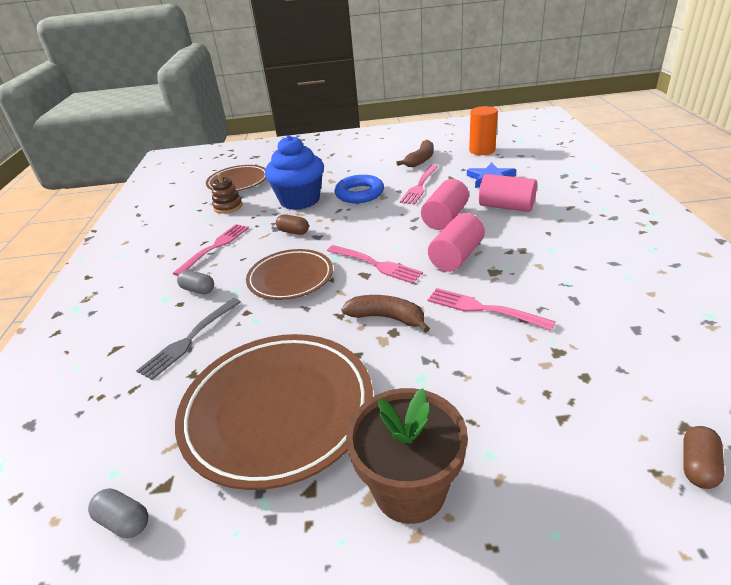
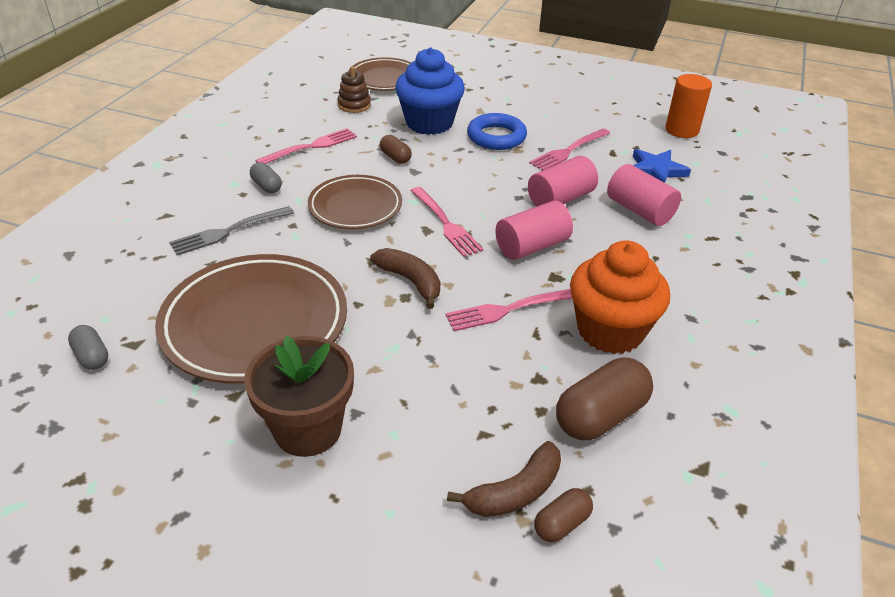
camera: 20 degrees right, 5 degrees up
brown banana [396,140,434,167] -> brown banana moved to [447,441,561,517]
pink fork [427,288,556,331] -> pink fork turned 75 degrees counterclockwise [445,289,573,331]
none -> brown capsule [556,358,653,440]
none -> orange cupcake [570,240,670,354]

